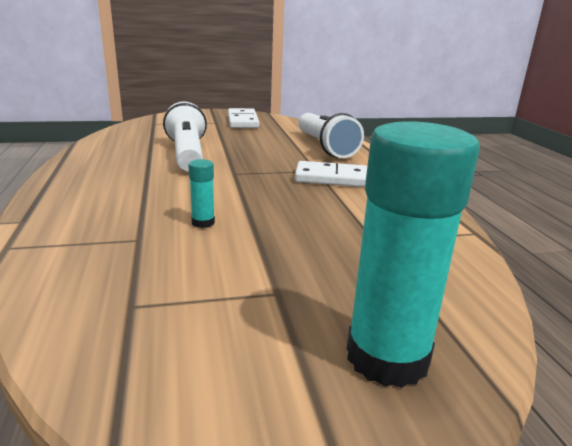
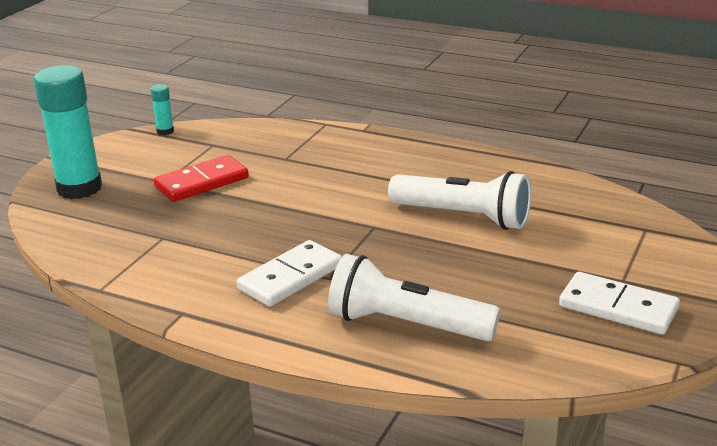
camera: 130 degrees right, 5 degrees up
turquoise glue stick [188,159,215,228] -> turquoise glue stick moved to [150,84,174,135]
none -> red domino [154,155,249,202]

